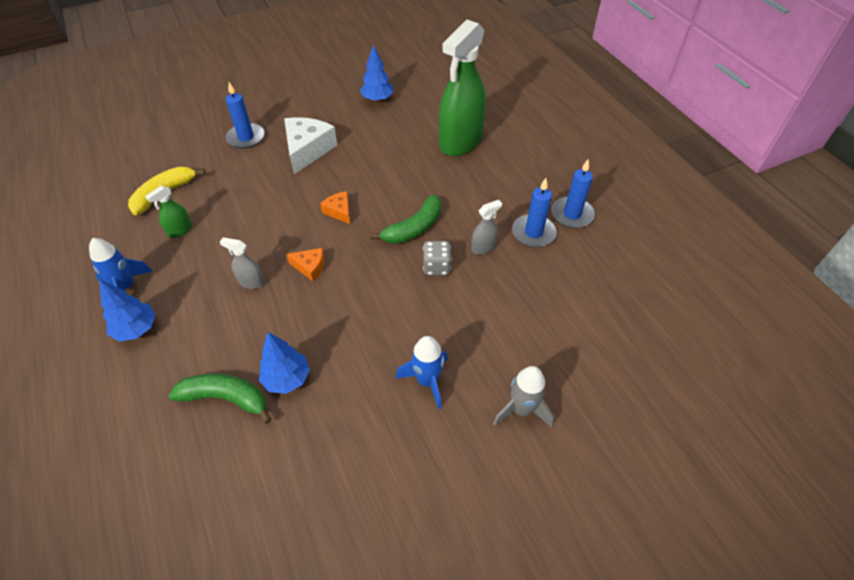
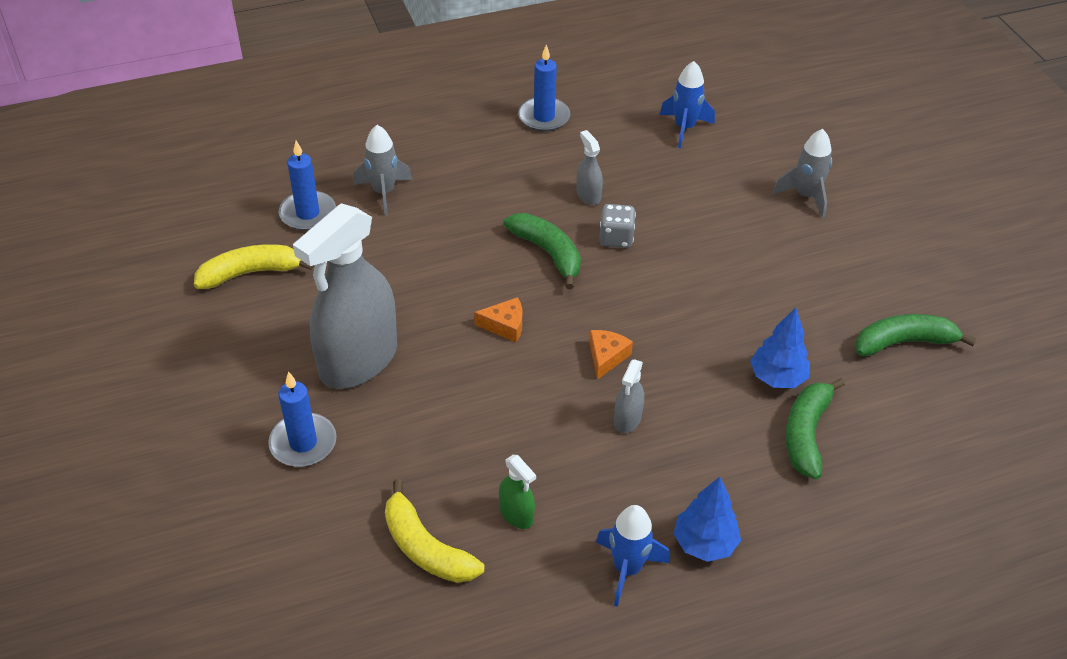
camera: 85 degrees left, 5 degrees down
white cheese [284,117,337,174] -> grey spray bottle [293,203,397,389]
orange cheese [320,191,350,224] -> orange cheese turned 150 degrees counterclockwise [474,297,522,342]
blue tree [360,45,393,102] -> yellow banana [194,244,314,289]
blue rocket [396,336,448,409] -> blue rocket moved to [660,61,715,148]
green spray bottle [439,20,486,156] -> grey rocket [353,125,412,216]
blue candle [512,178,557,247] -> blue candle moved to [279,141,336,231]
none -> green banana [855,314,977,356]

